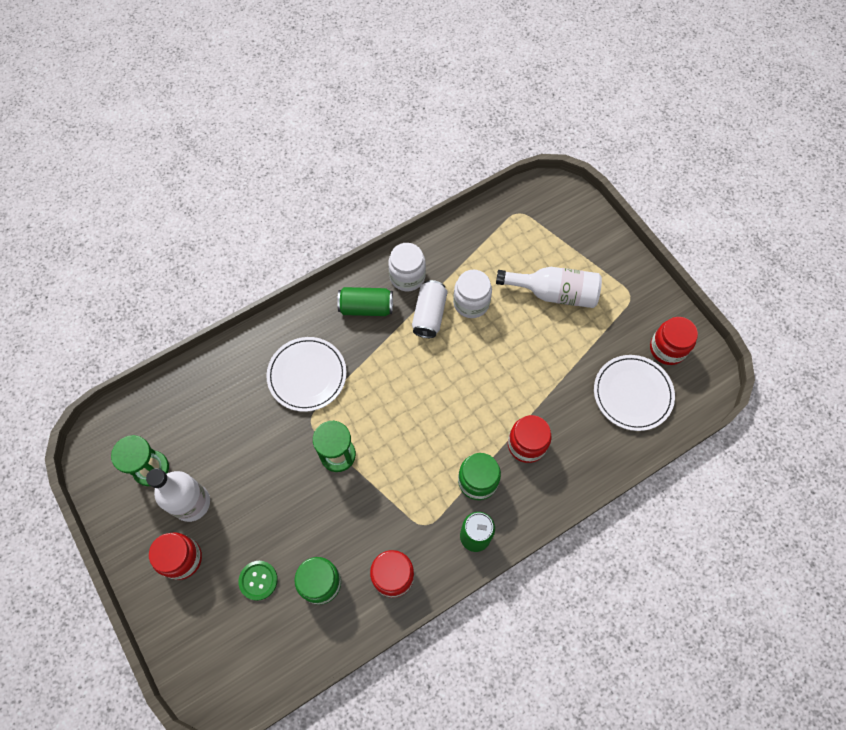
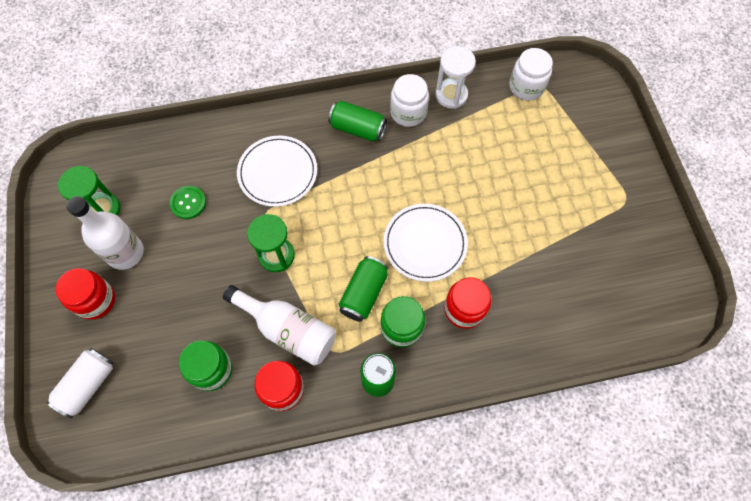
camera: 20 degrees right, 0 degrees up
green button [238,561,278,601] -> green button moved to [170,186,206,219]
white can [412,280,448,338] -> white can moved to [47,348,113,418]
white jar [453,270,492,318] -> white jar moved to [509,48,553,101]
white bottle [496,267,602,308] -> white bottle moved to [223,285,336,366]
white plate [594,355,675,431] -> white plate moved to [384,204,468,282]
red jar [650,317,698,365] -> none
none -> green can [339,256,388,322]
none -> white hourglass [435,46,476,109]

